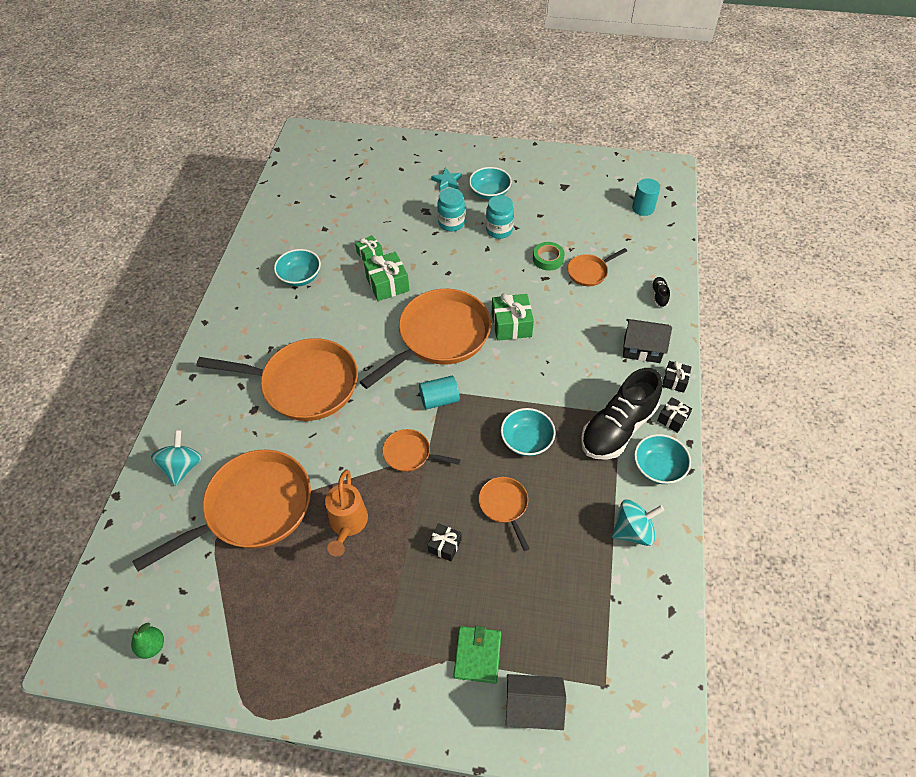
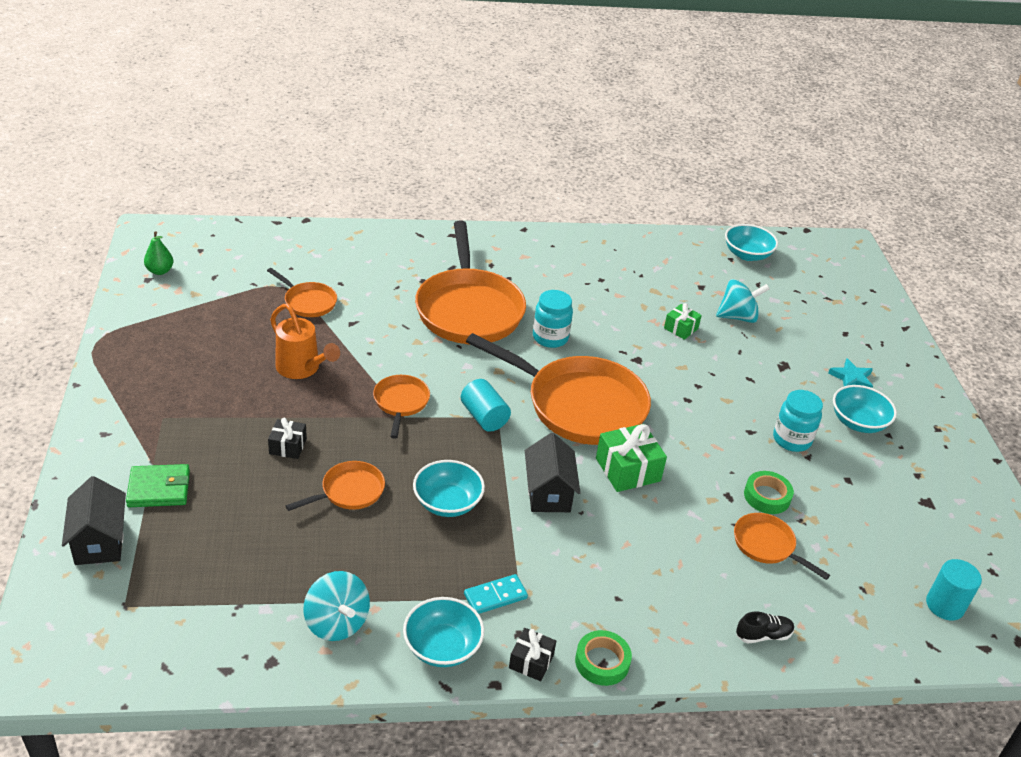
camera: 70 degrees right, 15 degrees down
orange pan [132,450,311,572] -> orange pan [267,268,337,317], size x0.47
turquoise spinning top [151,430,202,486] -> turquoise spinning top moved to [716,279,770,323]
turquoise bowl [274,249,321,286] -> turquoise bowl moved to [725,224,778,261]
orange watering can [325,470,368,557] -> orange watering can turned 120 degrees counterclockwise [270,304,340,379]
green gift [364,252,410,301] -> none
turquoise jar [437,188,465,231] -> turquoise jar moved to [533,290,573,348]
black shoe [581,368,662,460] -> turquoise domino [464,574,528,614]
black house [623,319,672,363] -> black house moved to [525,433,581,512]
black gift [662,361,691,393] -> green tape [575,630,632,686]

